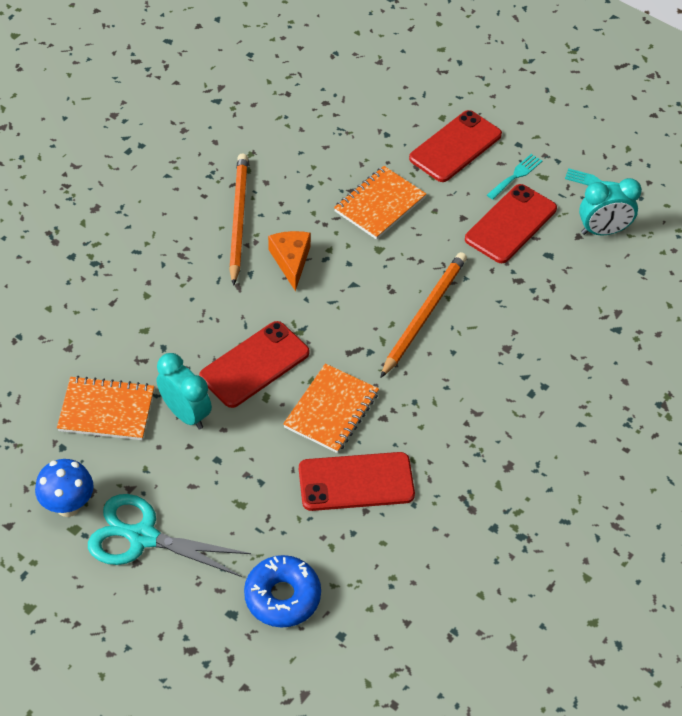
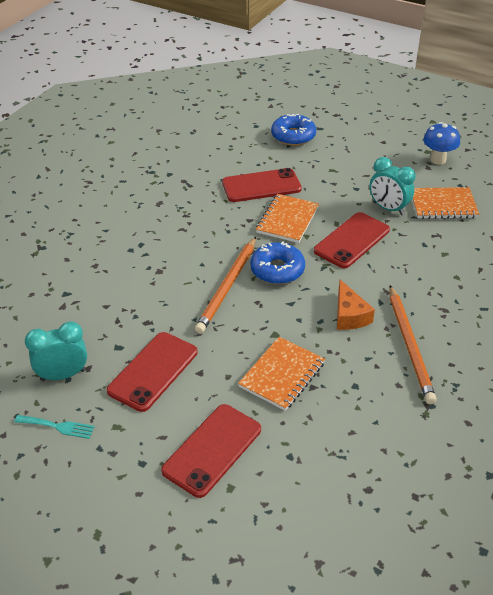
camera: 175 degrees right, 10 degrees down
turquoise scissors [88,494,251,577] -> none
turquoise fork [487,154,542,200] -> none
none -> blue donut [250,241,305,284]

